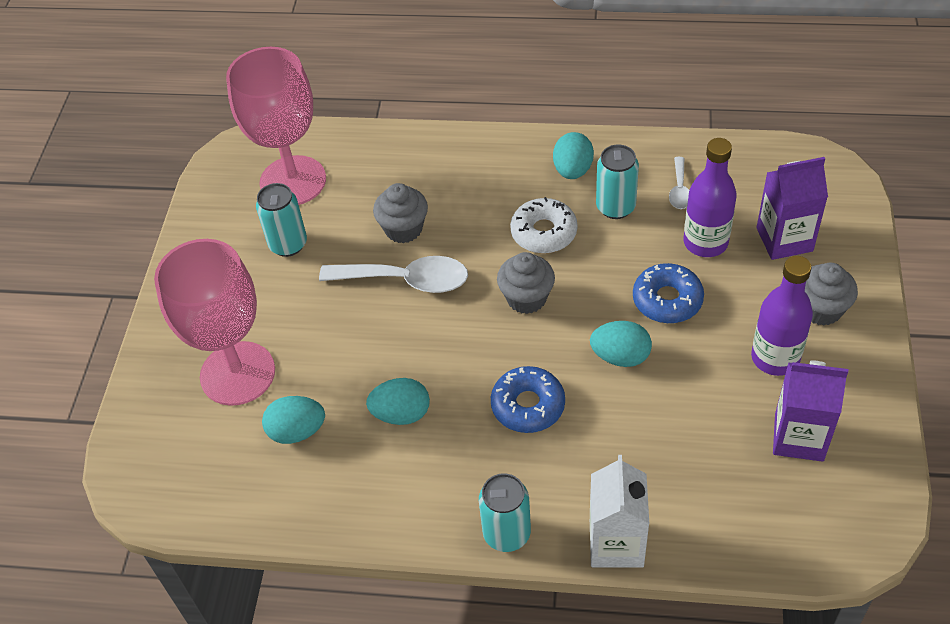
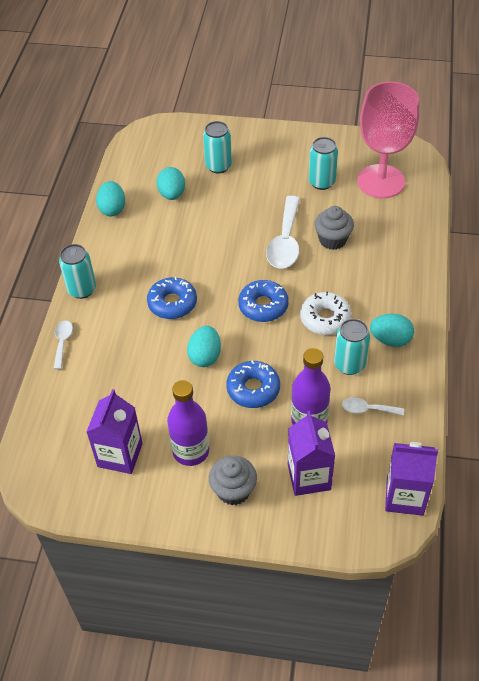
camera: 90 degrees right, 0 degrees up
pink goblet [154,239,275,406] -> turquoise can [203,121,232,174]
turquoise egg [366,378,430,425] -> turquoise egg moved to [96,181,125,216]
grey cupcake [497,252,555,314] -> blue donut [238,280,289,322]
white carton [590,455,649,568] -> white spoon [53,320,73,369]
none -> purple carton [385,442,438,516]

